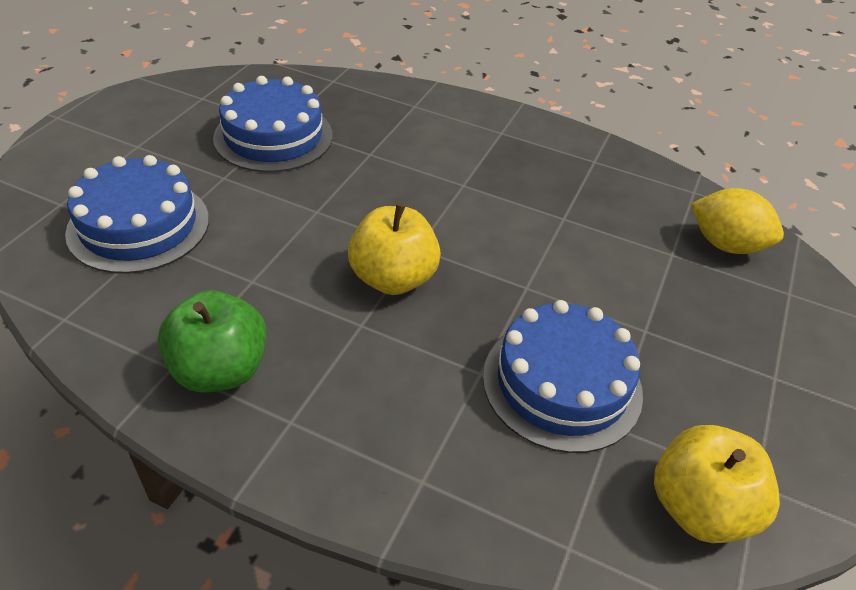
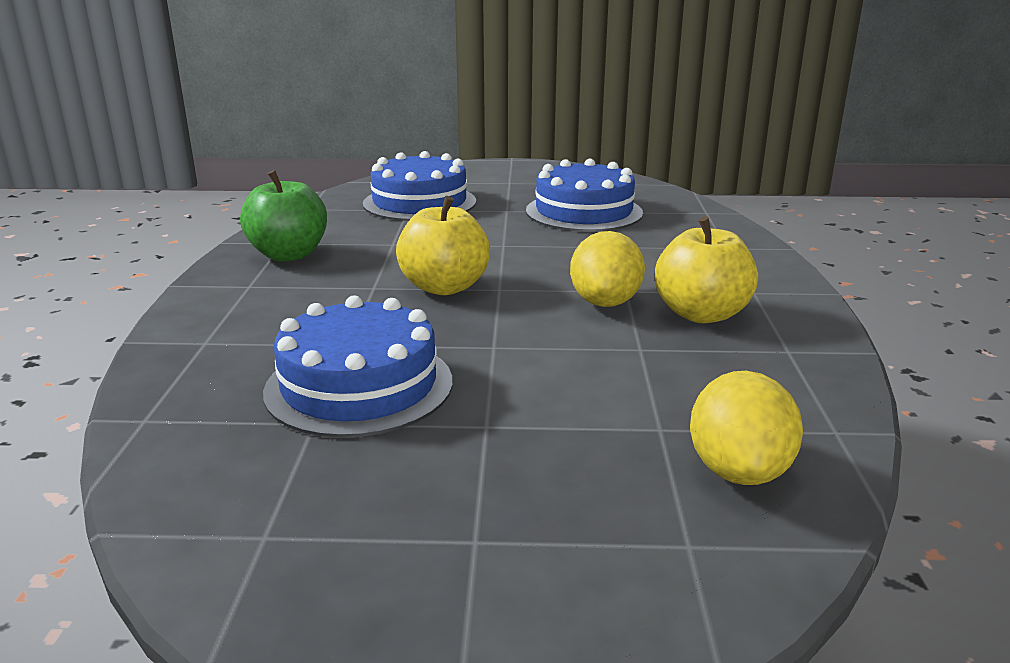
camera: 70 degrees right, 20 degrees down
yellow apple [654,425,780,543] -> yellow apple moved to [655,217,758,323]
none -> yellow lemon [570,231,645,307]

